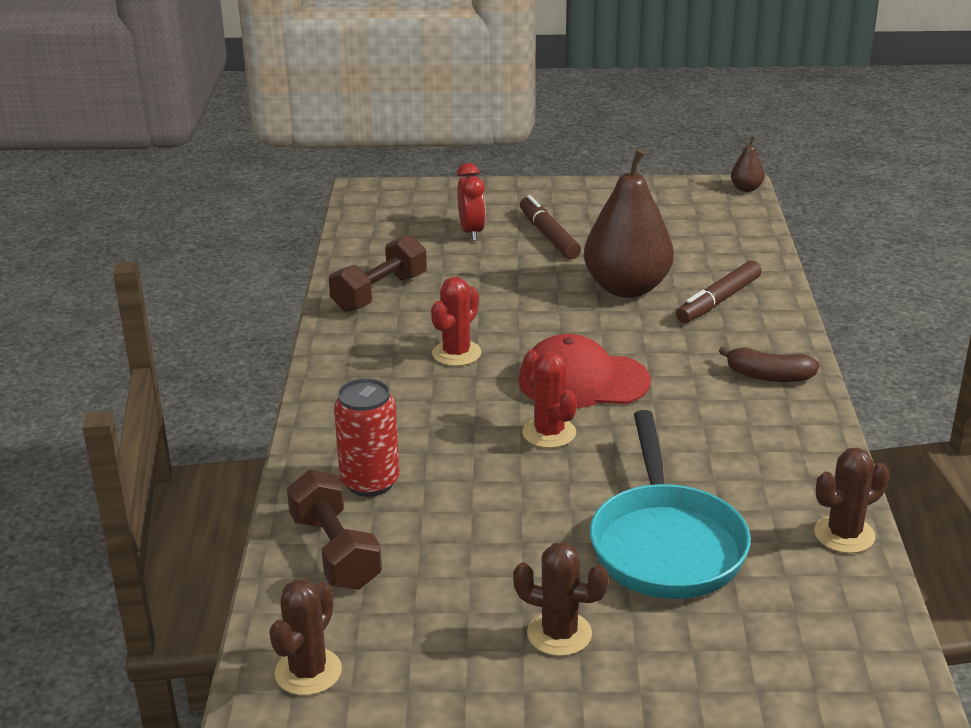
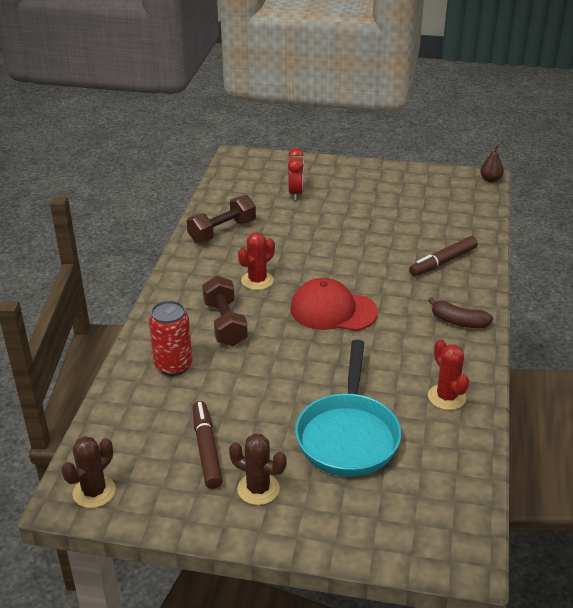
camera: 10 degrees right, 5 degrees up
brown dumbbell [287,470,382,590] -> brown dumbbell moved to [202,276,248,346]
brown marker [520,195,581,259] -> brown marker moved to [193,401,223,489]
red cactus [522,350,577,448] -> red cactus moved to [428,339,469,410]
brown pear [584,149,674,298] -> none
brown cactus [814,448,889,553] -> none

